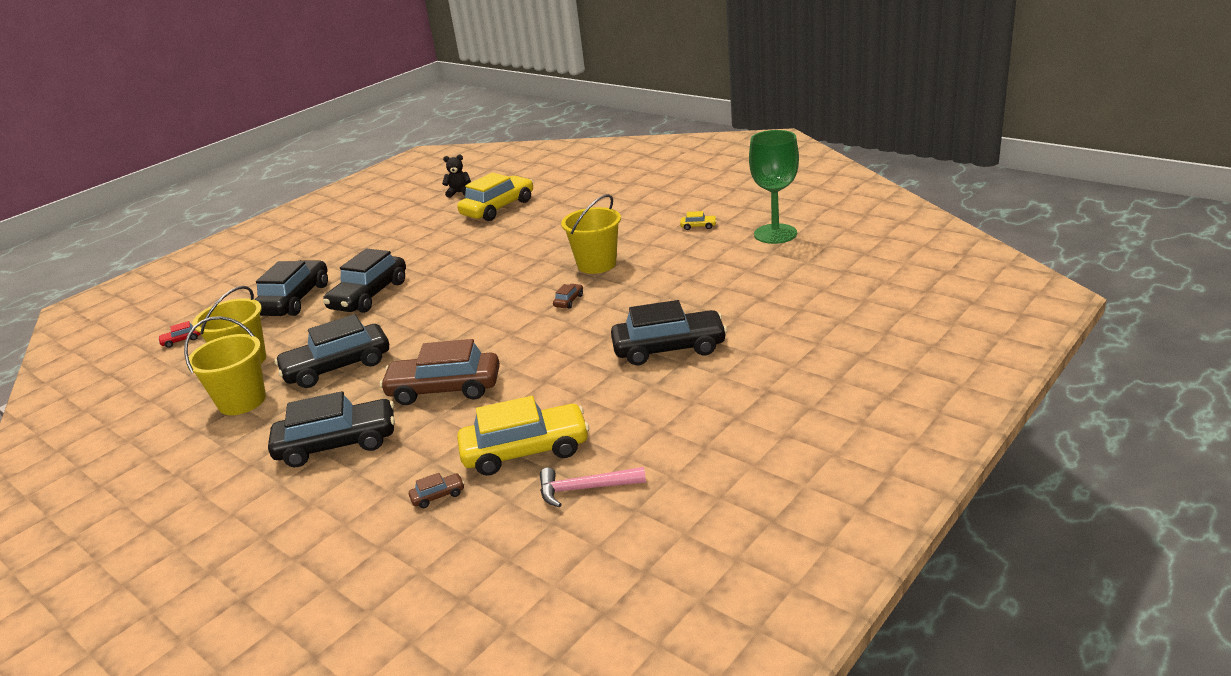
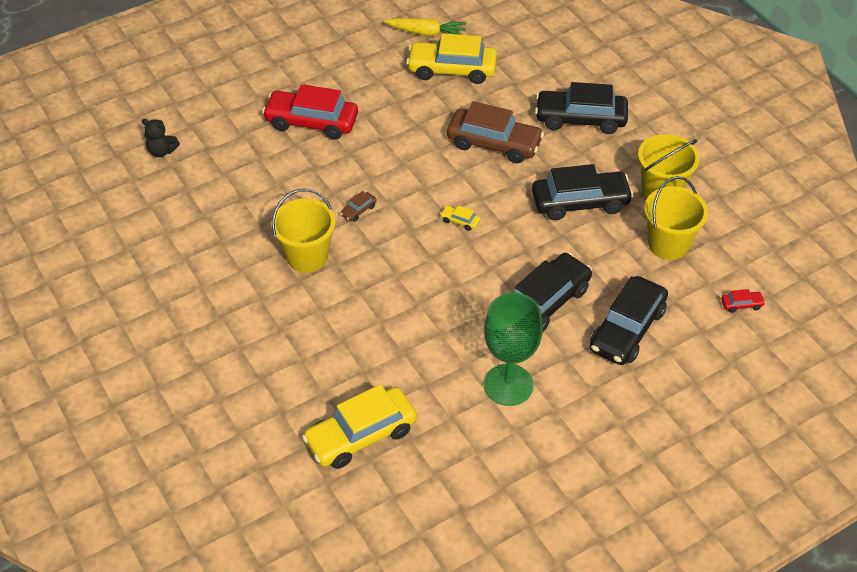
camera: 165 degrees left, 20 degrees up
brown car [409,473,465,508] -> none
black teddy bear [442,155,471,198] -> black teddy bear moved to [142,119,180,157]
pink hammer [540,467,646,508] -> yellow carrot [384,18,467,36]
black car [611,300,727,365] -> red car [262,84,358,140]
yellow car [680,211,717,230] -> yellow car moved to [440,205,480,231]
green goblet [749,130,799,244] -> green goblet moved to [484,293,543,406]

